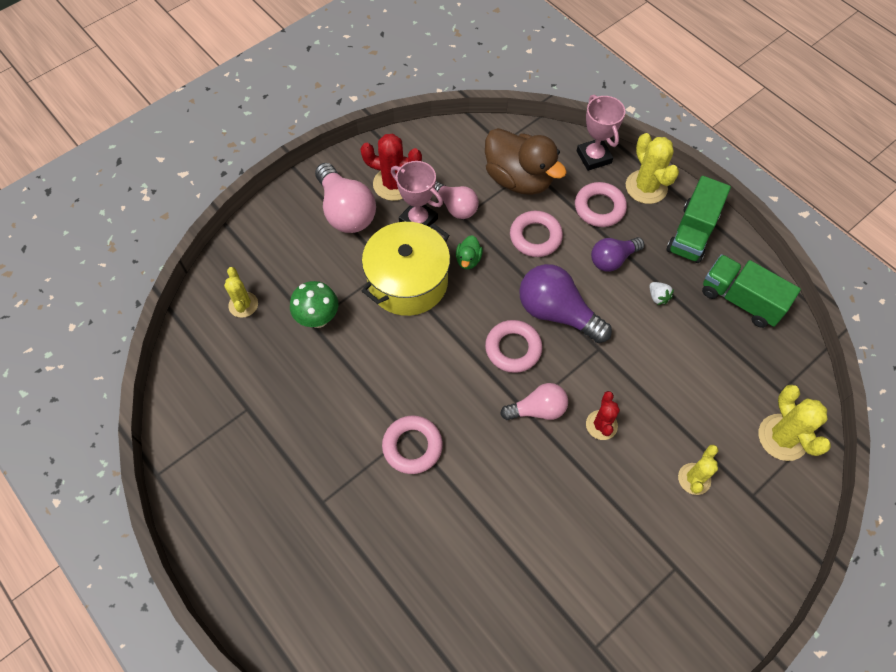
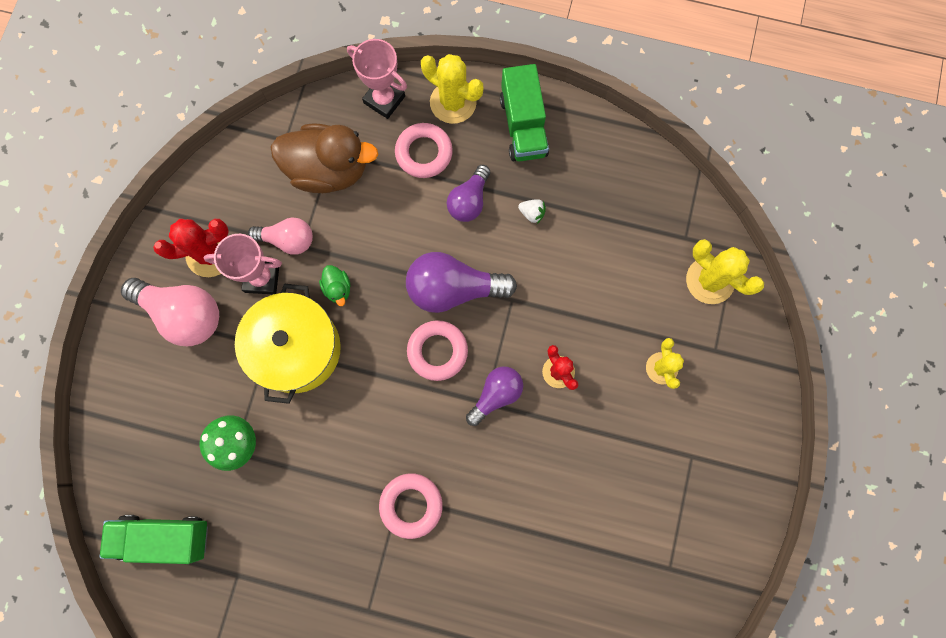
camera: 35 degrees left, 15 degrees up
yellow cactus [224,267,258,318] -> none
pink light bulb [500,383,568,420] -> purple light bulb [466,366,523,426]
pink ring [510,211,563,257] -> none
green truck [702,254,801,328] -> green truck moved to [100,515,208,564]

